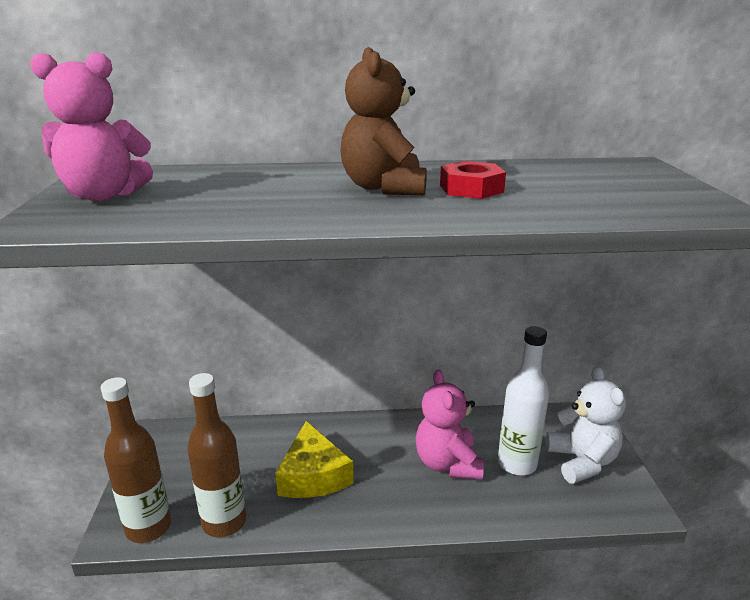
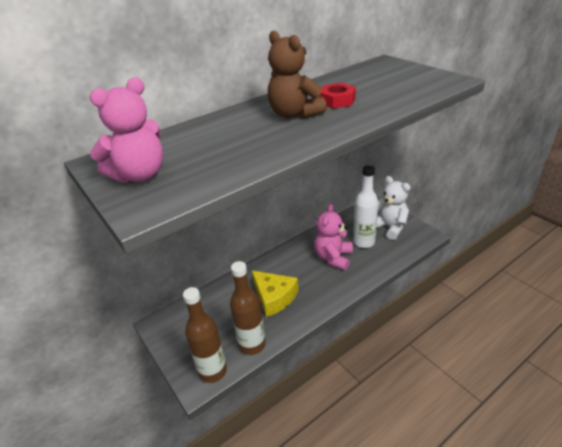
camera: 30 degrees left, 10 degrees up
pink teddy bear [415,370,484,479] -> pink teddy bear turned 60 degrees clockwise [314,203,353,270]

